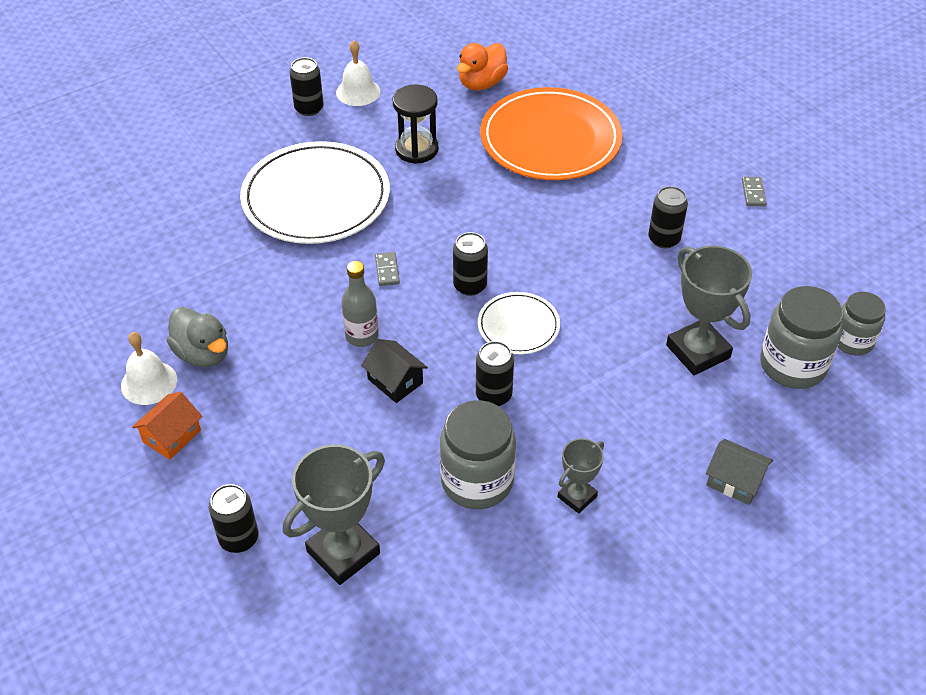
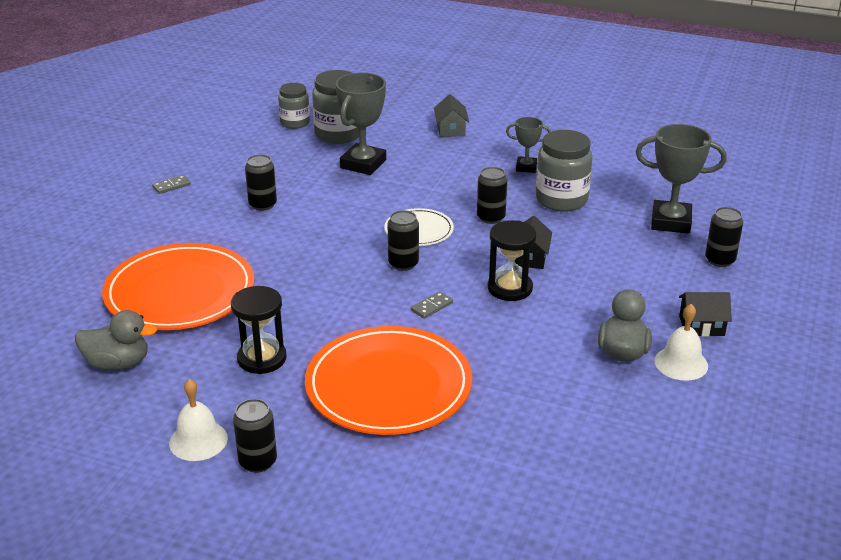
camera: 125 degrees left, 15 degrees down
orange house [132,392,202,460] -> black house [679,292,732,336]
white plate [240,141,390,244] -> orange plate [305,326,472,435]
grey bottle [342,261,378,347] -> black hourglass [488,220,537,301]
orange duck [457,43,508,90] -> grey duck [75,310,157,370]

